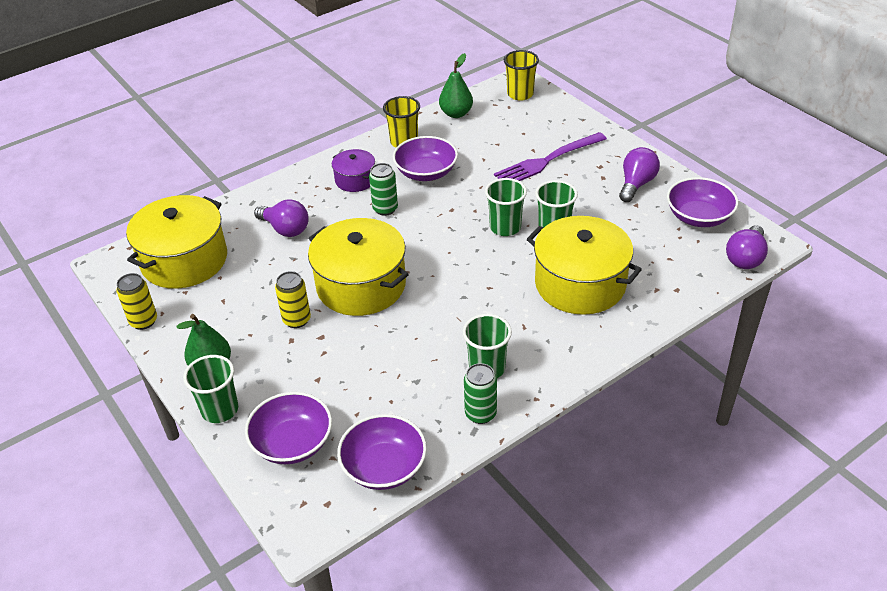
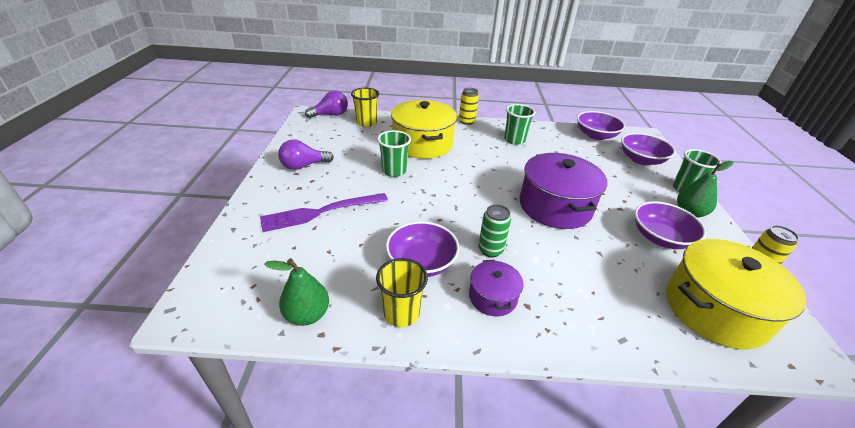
camera: 145 degrees left, 5 degrees down
purple light bulb [254,199,309,237] -> none
yellow can [275,271,311,328] -> yellow can moved to [459,88,479,125]
yellow pot [308,218,409,316] -> purple pot [519,153,607,229]
green can [464,363,497,424] -> none
green cup [485,178,527,236] -> none
purple fork [494,132,607,181] -> purple fork turned 150 degrees clockwise [260,193,388,232]
yellow cup [504,50,539,101] -> yellow cup moved to [351,88,379,127]
purple bowl [667,177,738,227] -> purple bowl moved to [635,201,706,249]

